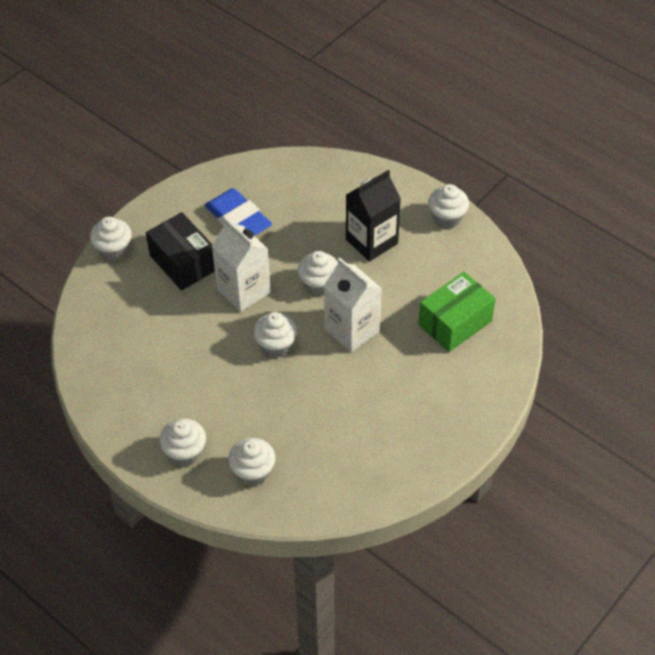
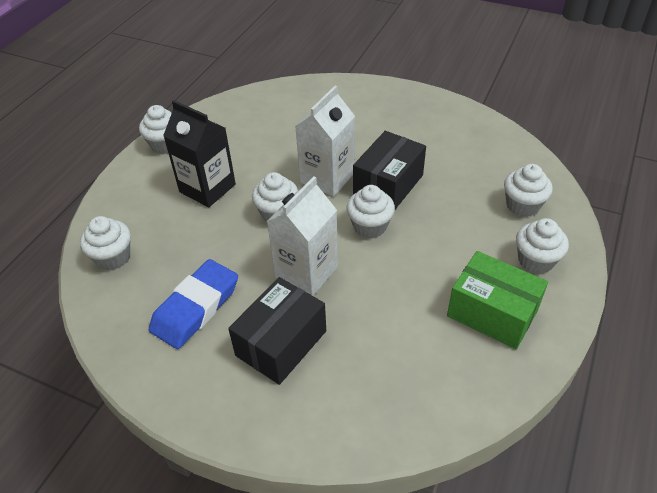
camera: 105 degrees left, 5 degrees down
white cupcake [90,217,132,261] -> white cupcake moved to [80,216,131,270]
green box [418,272,496,352] -> green box moved to [447,251,548,349]
none -> black box [353,131,426,210]

